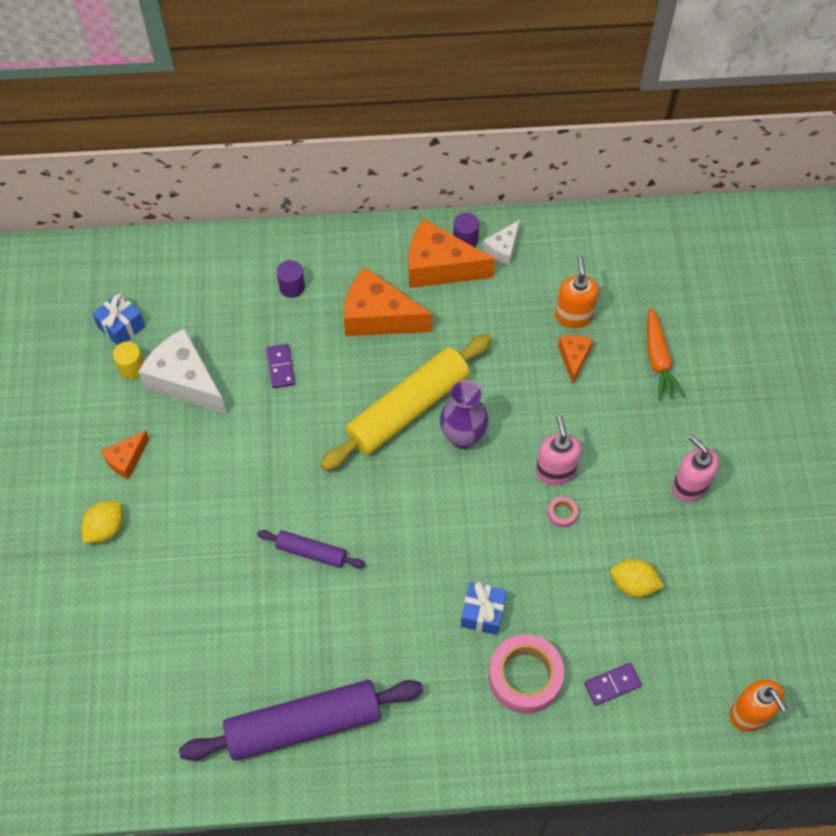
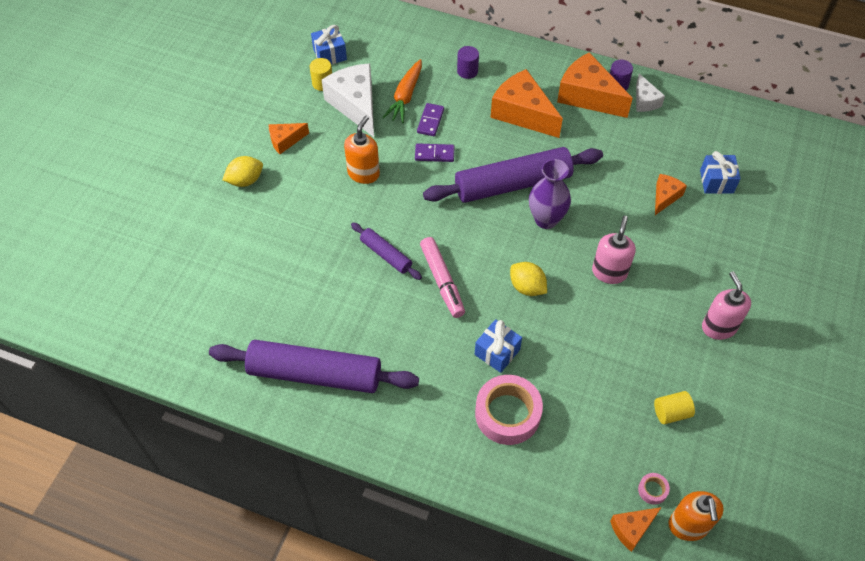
camera: 25 degrees right, 5 degrees down
yellow rolling pin [320,334,492,471] -> purple rolling pin [423,147,603,203]
white cheese [483,220,520,266] -> white cheese turned 75 degrees counterclockwise [636,73,665,112]
pink tape [547,497,578,528] -> pink tape moved to [638,473,670,505]
orange soap dispenser [555,256,599,328] -> orange soap dispenser moved to [344,116,380,184]
purple domino [584,663,642,706] -> purple domino moved to [415,143,455,162]
yellow lemon [611,559,664,597] -> yellow lemon moved to [510,262,547,296]
orange carrot [647,307,685,401] -> orange carrot moved to [382,59,422,123]
none -> pink marker [420,237,465,318]
none -> orange cheese [610,507,662,552]
none -> yellow cylinder [654,391,695,424]
none -> blue gift [700,151,741,194]

